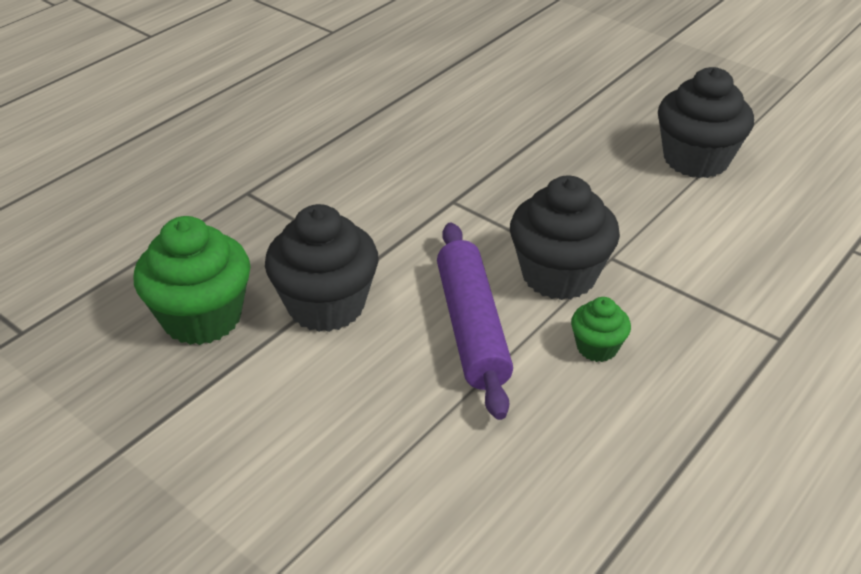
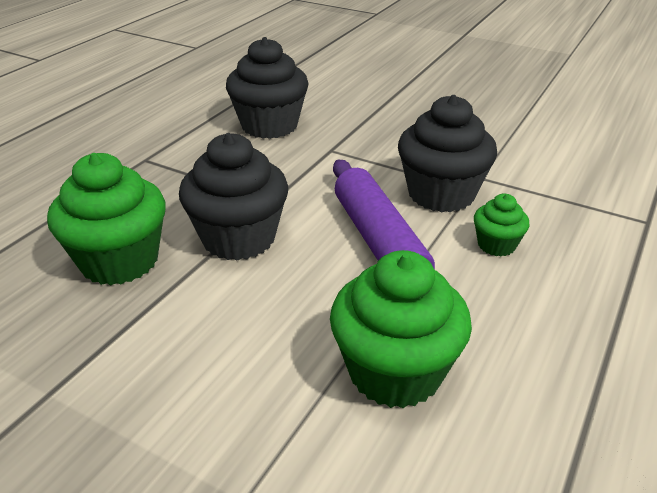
camera: 10 degrees left, 5 degrees down
black cupcake [658,67,754,178] -> black cupcake moved to [226,37,309,139]
none -> green cupcake [330,250,472,408]

